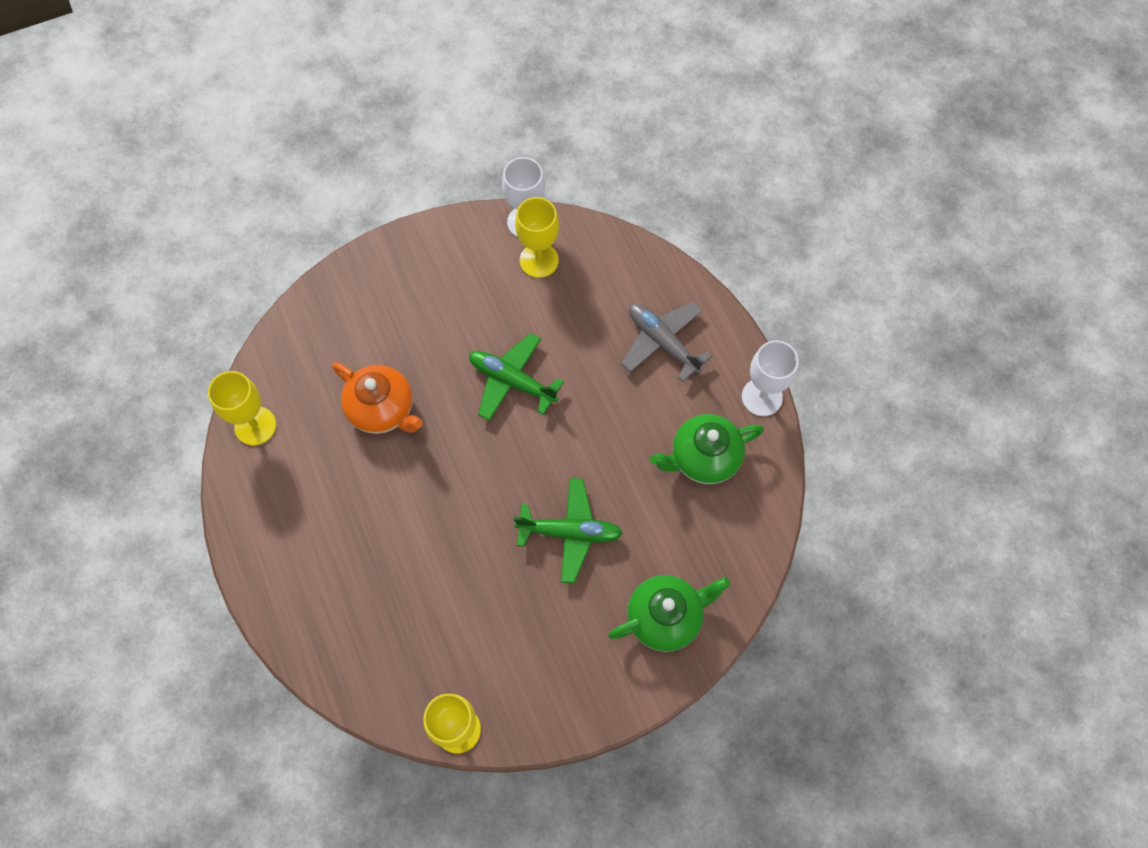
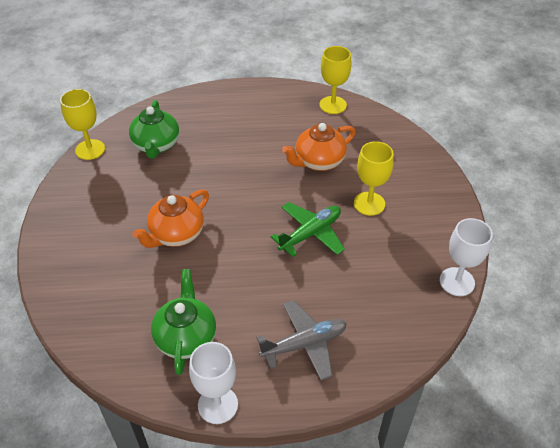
camera: 110 degrees right, 20 degrees down
green plane [514,478,623,583] -> orange teapot [132,190,209,248]
yellow goblet [515,197,559,278] -> yellow goblet moved to [354,141,394,216]
green teapot [608,575,730,652] -> green teapot moved to [129,100,179,159]

